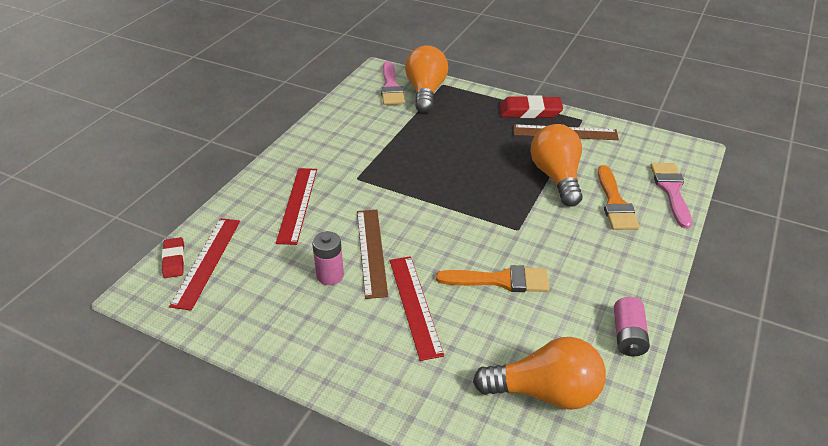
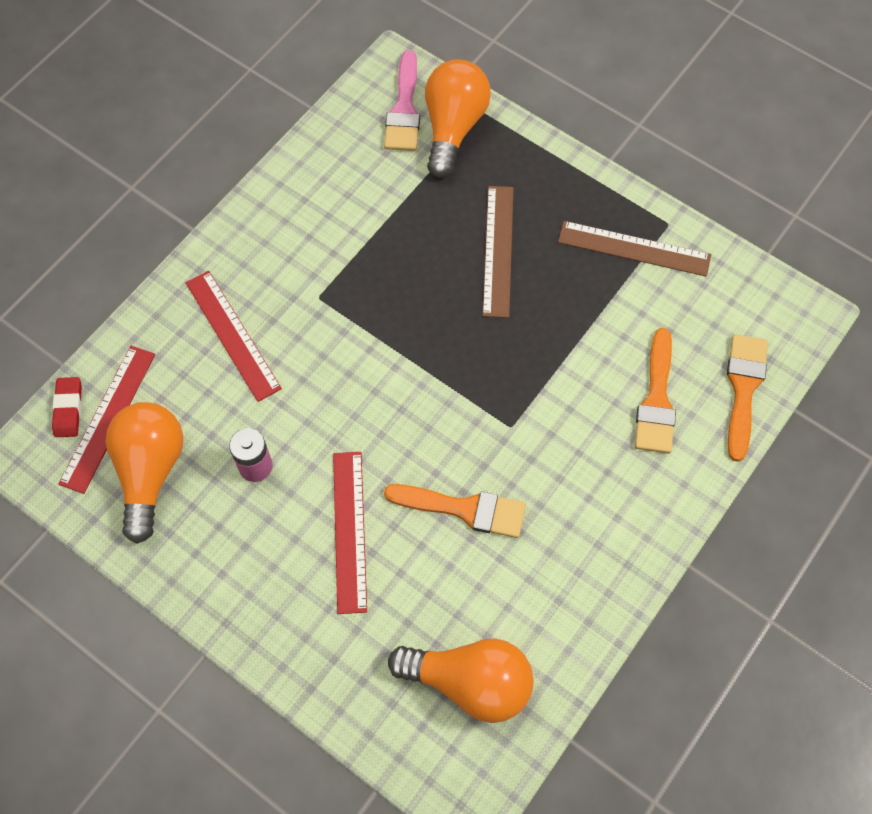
camera: 10 degrees right, 25 degrees up
red ruler [276,168,317,245] -> red ruler turned 45 degrees counterclockwise [186,271,282,402]
brown ruler [357,210,388,299] -> brown ruler moved to [482,186,514,318]
red eraser [499,95,563,118] -> none
orange light bulb [530,124,583,207] -> orange light bulb moved to [106,402,183,544]
pink battery [614,297,650,357] -> none
pink brush [650,163,692,229] -> orange brush [727,334,768,462]

